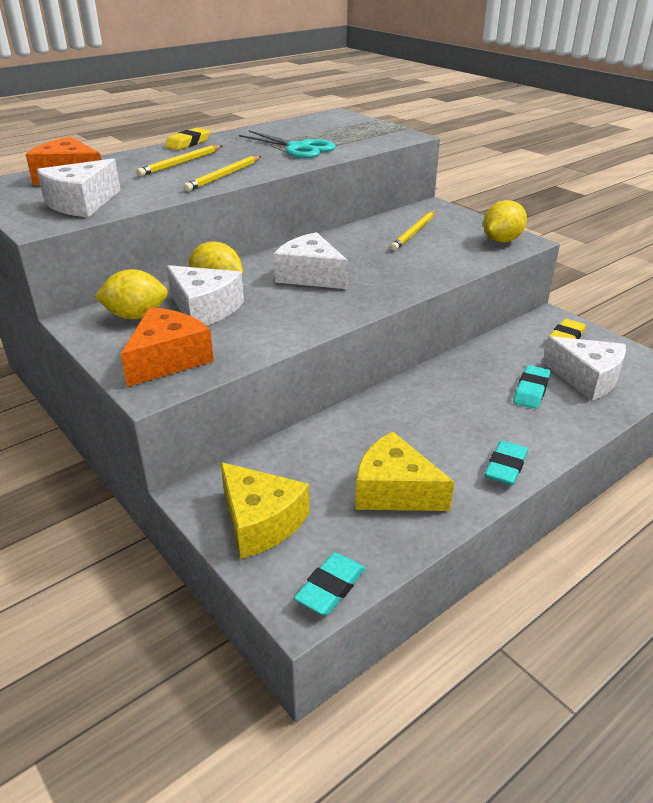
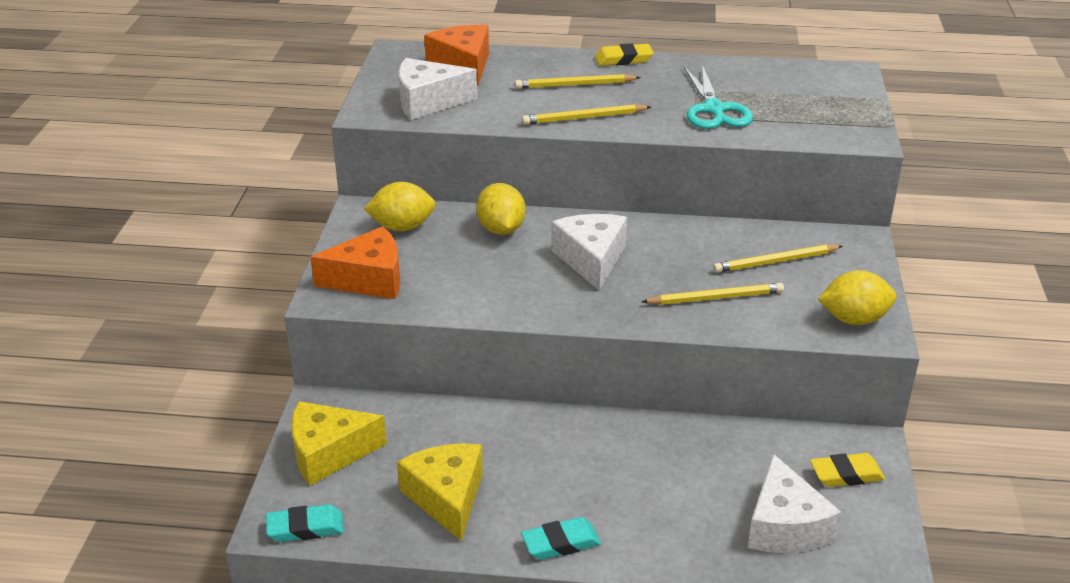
camera: 45 degrees right, 0 degrees up
yellow lemon [94,269,168,319] -> yellow lemon turned 45 degrees counterclockwise [364,182,436,231]
white cheese [167,265,244,326] -> none
yellow cheese [220,462,310,559] -> yellow cheese turned 75 degrees clockwise [291,401,387,486]
turquoise eraser [513,365,551,409] -> none
none -> yellow pencil [641,283,784,305]

